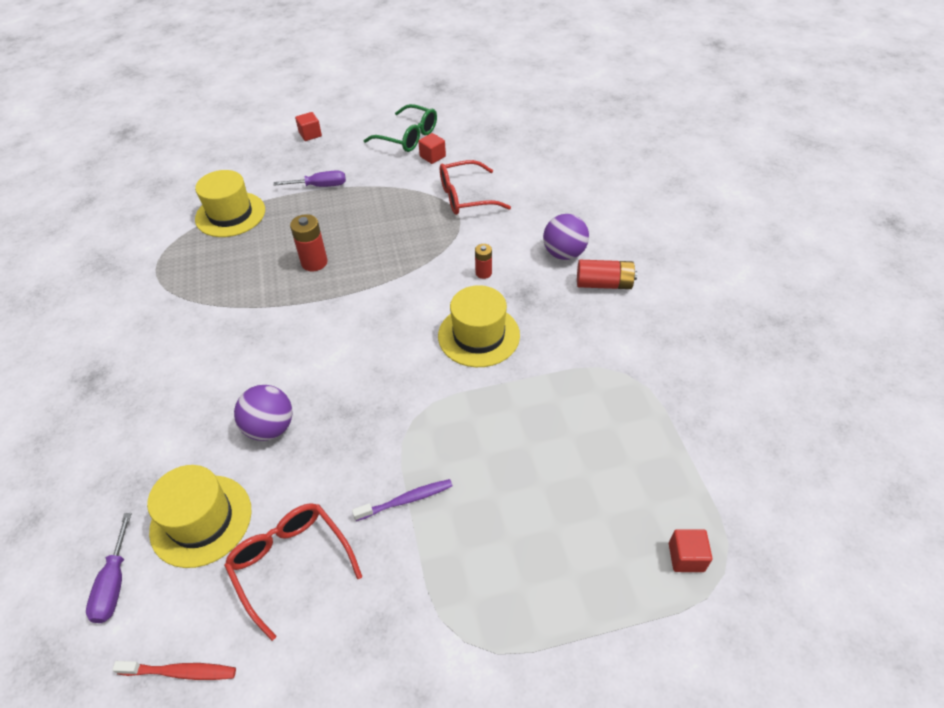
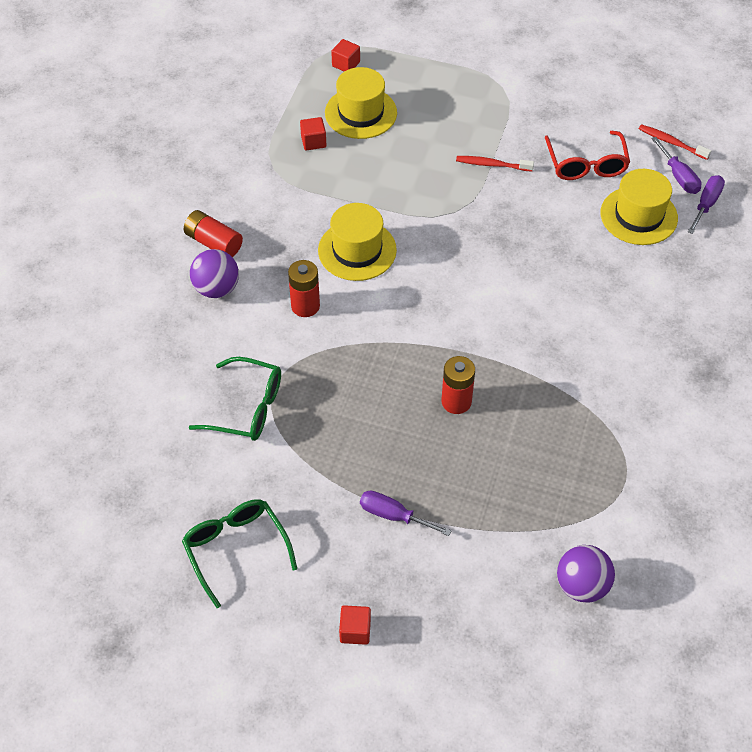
camera: 150 degrees left, 5 degrees up
yellow hat [195,170,265,237] -> yellow hat moved to [325,67,397,139]
purple ball [234,385,292,441] -> purple ball moved to [557,545,615,603]
purple toothbrush [352,479,452,521] -> red toothbrush [456,156,534,171]
red cube [418,133,446,164] -> red cube moved to [300,117,326,150]
red glasses [440,160,511,215] -> green glasses [189,357,281,441]
red battery [475,244,492,279] -> red battery [288,260,320,317], size x1.62
none -> purple screwdriver [651,137,702,194]

